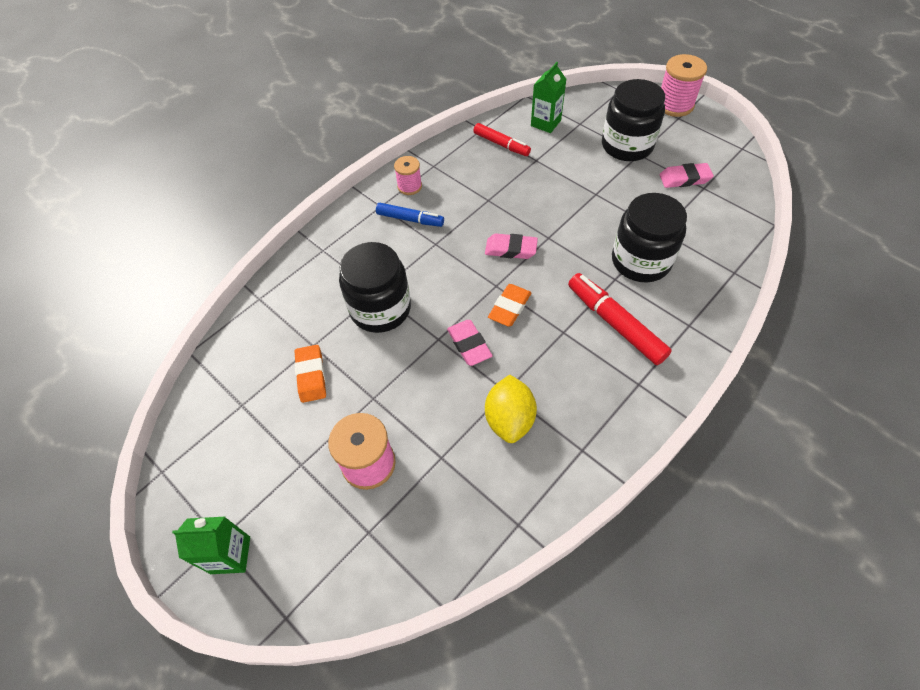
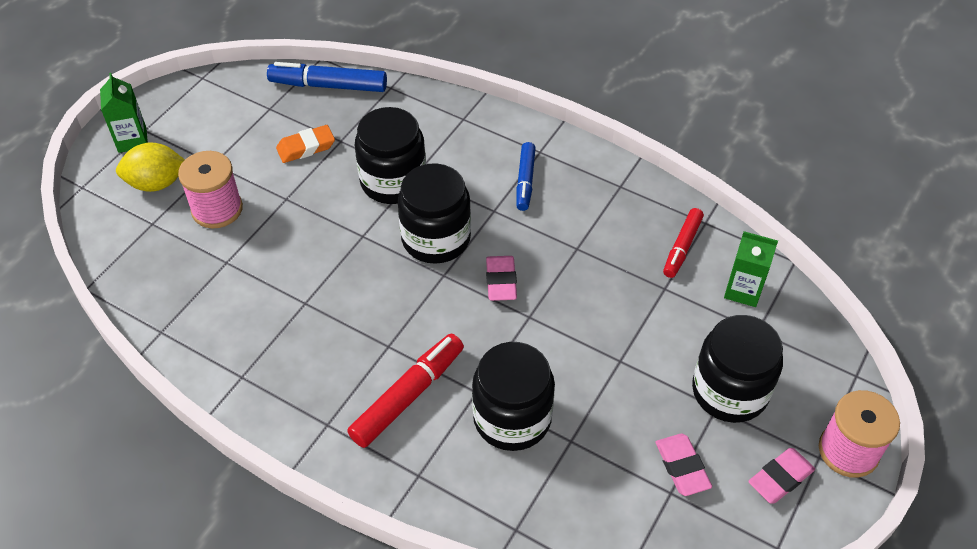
camera: 75 degrees right, 5 degrees down
pink spool [394,156,422,195] -> none
pink eraser [447,320,493,366] -> pink eraser moved to [748,448,815,504]
yellow lemon [485,375,537,443] -> yellow lemon moved to [116,142,185,192]
orange eraser [488,284,531,327] -> none
none -> blue marker [267,62,387,92]
none -> black jar [397,163,471,264]

